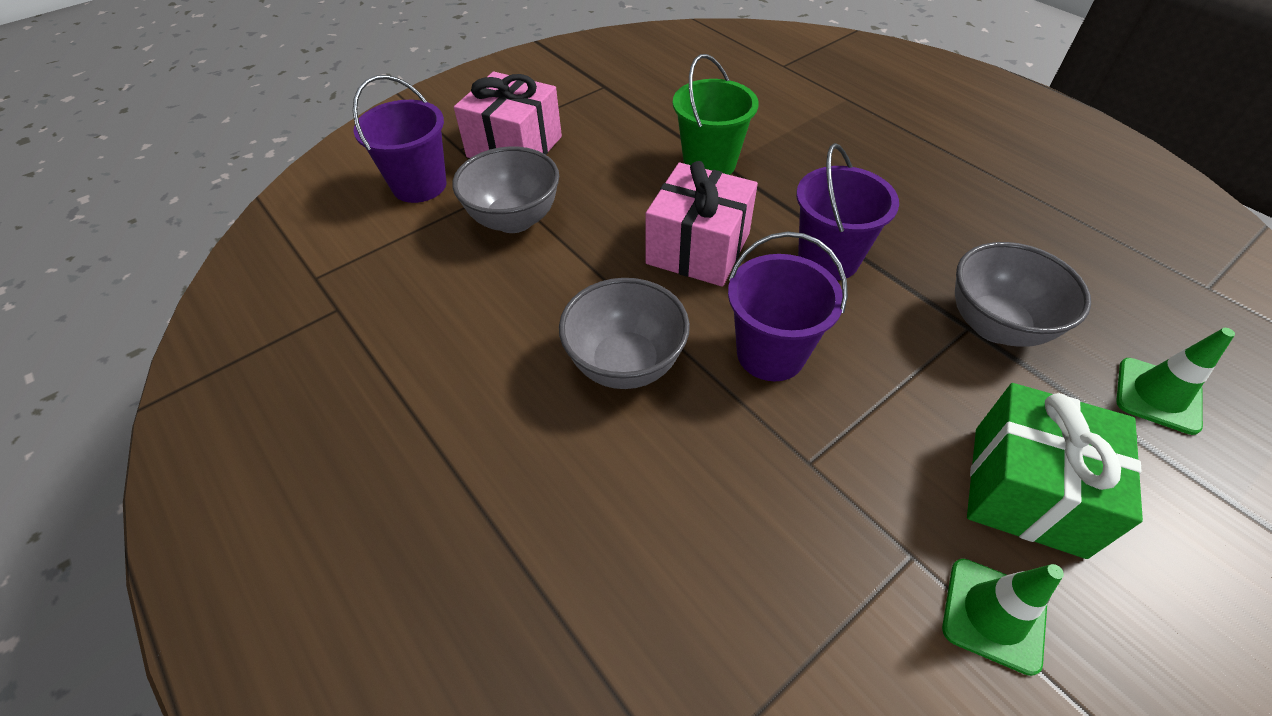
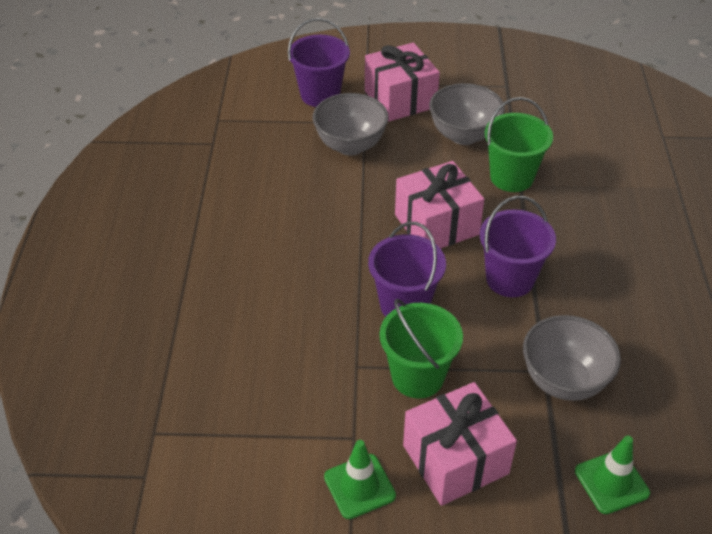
camera: 40 degrees right, 5 degrees down
grey bowl [559,278,690,389] -> grey bowl moved to [429,83,505,145]
green gift [967,383,1143,559] -> pink gift [403,382,517,506]
none -> green bucket [379,299,463,398]

